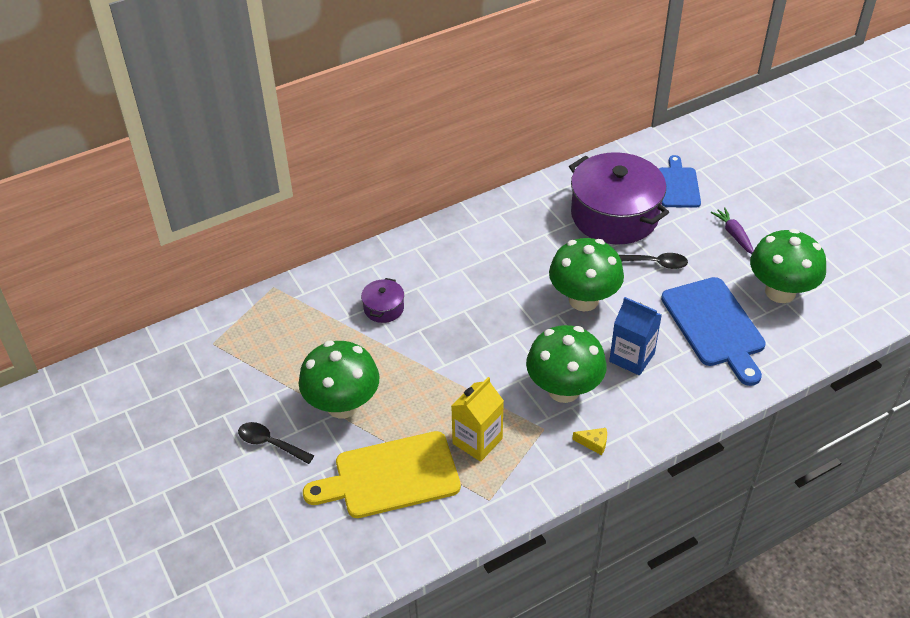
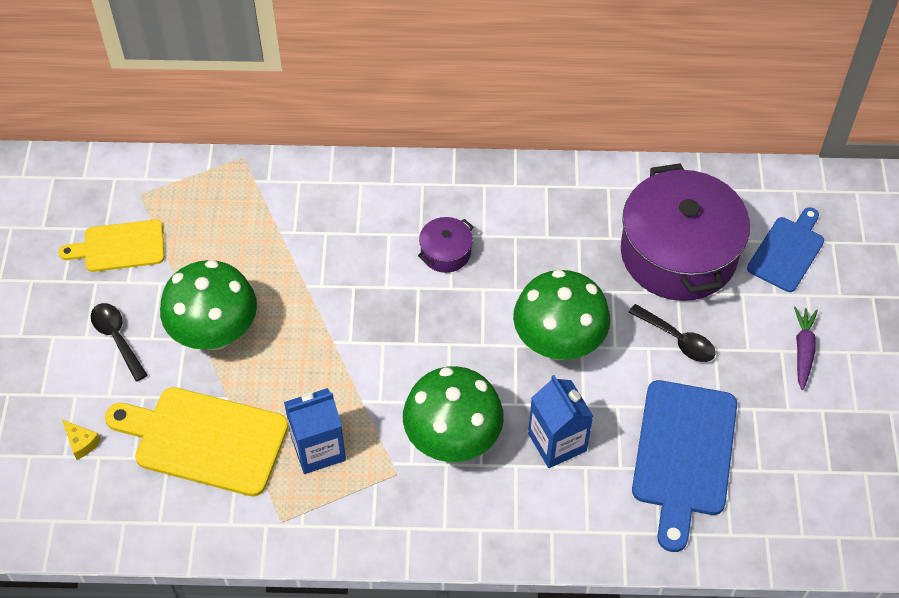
camera: 30 degrees right, 10 degrees up
purple pot [361,278,404,323] -> purple pot moved to [418,217,474,273]
yellow carton [451,377,504,462] -> blue carton [284,388,346,474]
yellow cheese [572,428,607,455] -> yellow cheese moved to [62,420,101,460]
green mushroom [750,229,826,303] -> none
none -> yellow cutting board [59,220,164,272]

